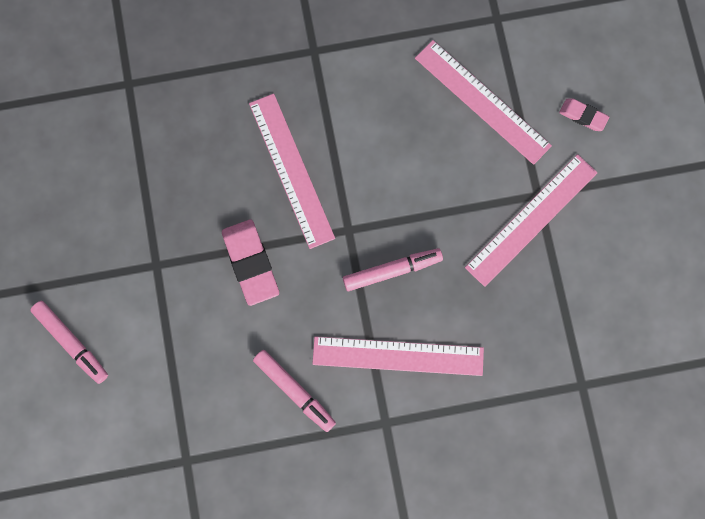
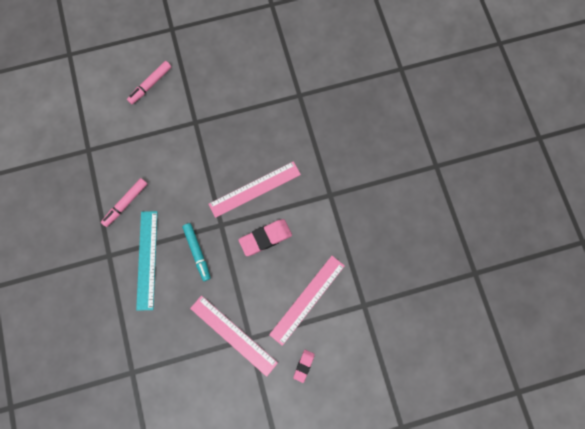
camera: 85 degrees right, 0 degrees up
pink eraser [222,219,279,306] -> pink eraser moved to [239,219,292,256]
pink ruler [312,336,484,376] -> turquoise ruler [136,211,158,311]
pink marker [343,248,443,291] -> turquoise marker [182,223,211,281]

